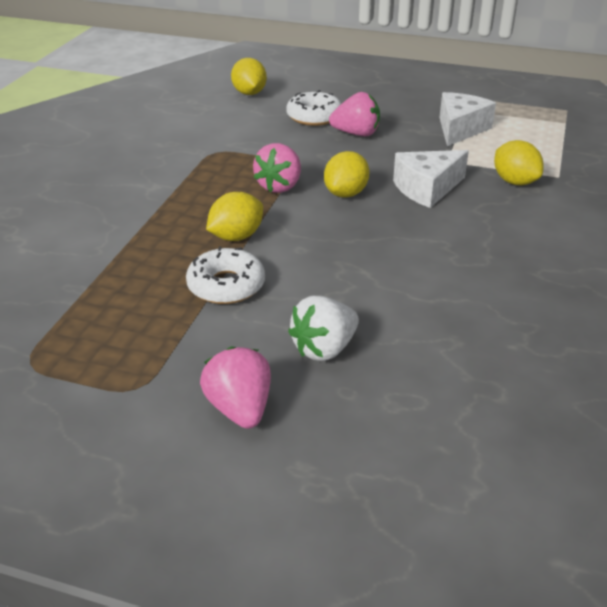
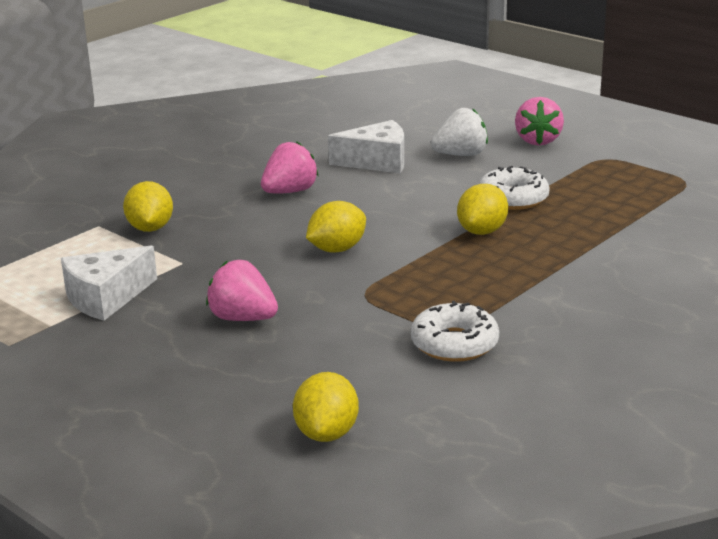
camera: 155 degrees left, 10 degrees down
yellow lemon [206,192,263,241] -> yellow lemon turned 45 degrees counterclockwise [457,184,508,235]
pink strawberry [253,143,301,193] -> pink strawberry moved to [261,141,319,193]
white donut [286,90,341,126] -> white donut moved to [411,301,499,362]
white cheese [393,150,469,208] -> white cheese moved to [328,120,404,173]

